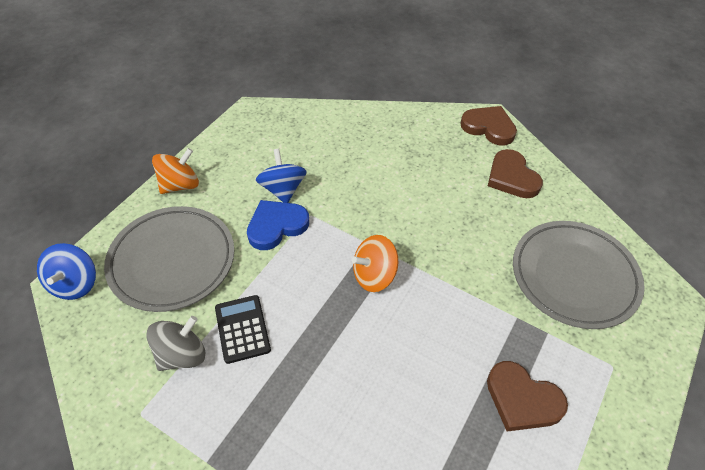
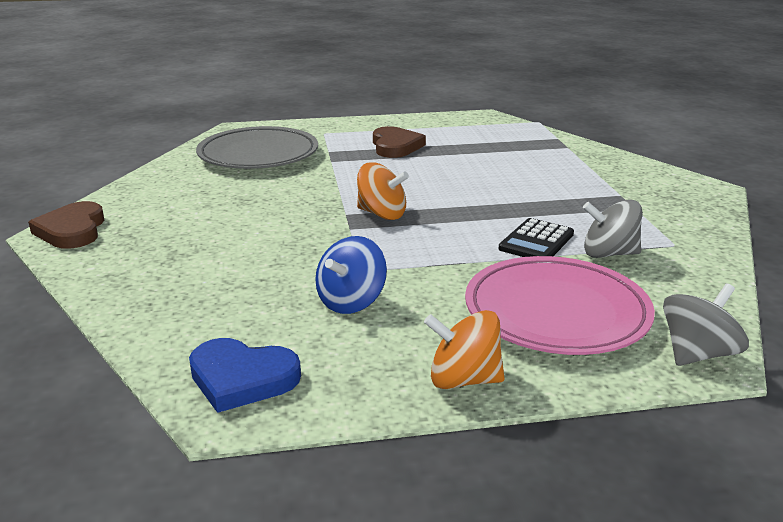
camera: 130 degrees left, 25 degrees down
blue spinning top [37,243,96,300] -> grey spinning top [663,283,749,366]
grey plate [104,206,234,312] -> pink plate [465,256,655,355]
blue heart [247,200,309,250] -> blue heart moved to [189,338,301,413]
brown heart [488,149,543,198] -> none

